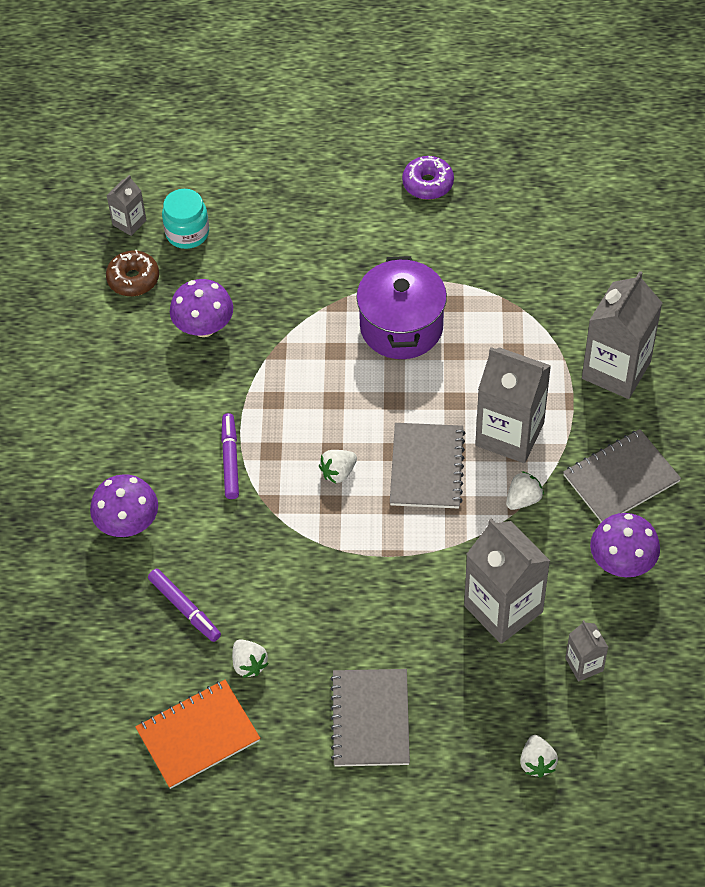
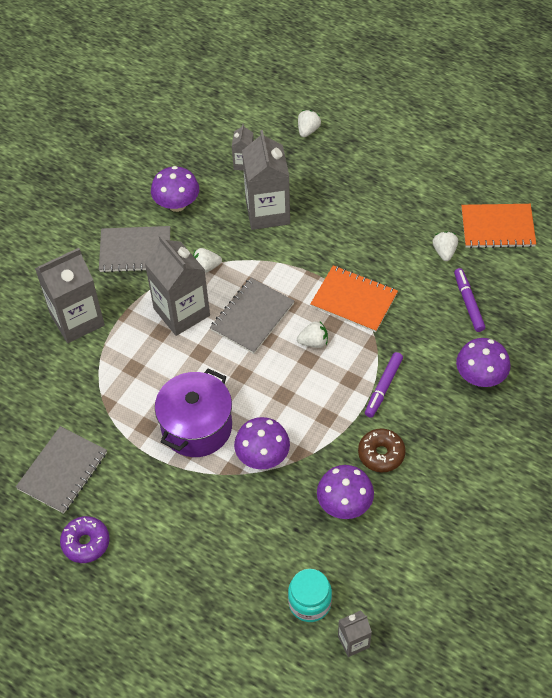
camera: 150 degrees left, 0 degrees up
brown donut [106,250,159,296] -> brown donut moved to [358,428,406,472]
grey notebook [330,669,410,766] -> grey notebook moved to [16,426,107,514]
none -> purple mushroom [234,417,290,469]
none -> orange notebook [310,265,398,332]

